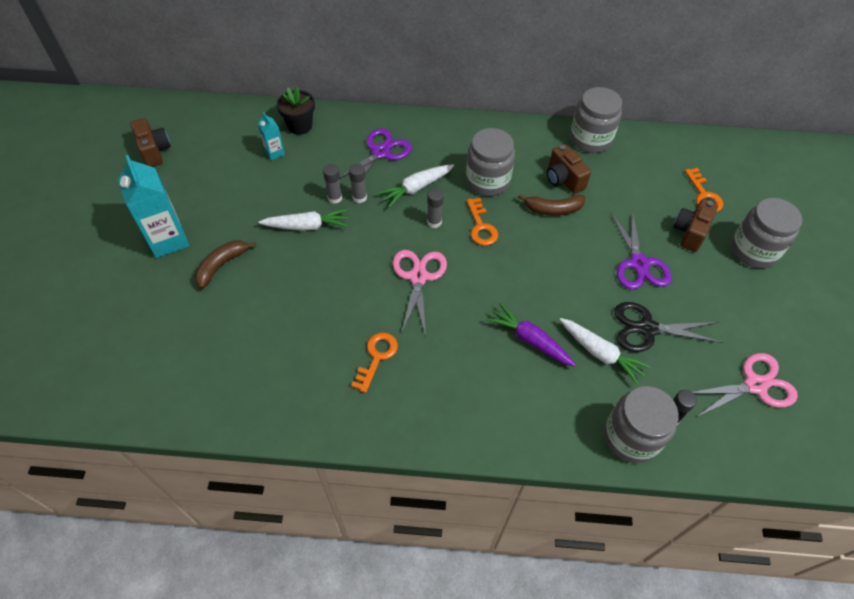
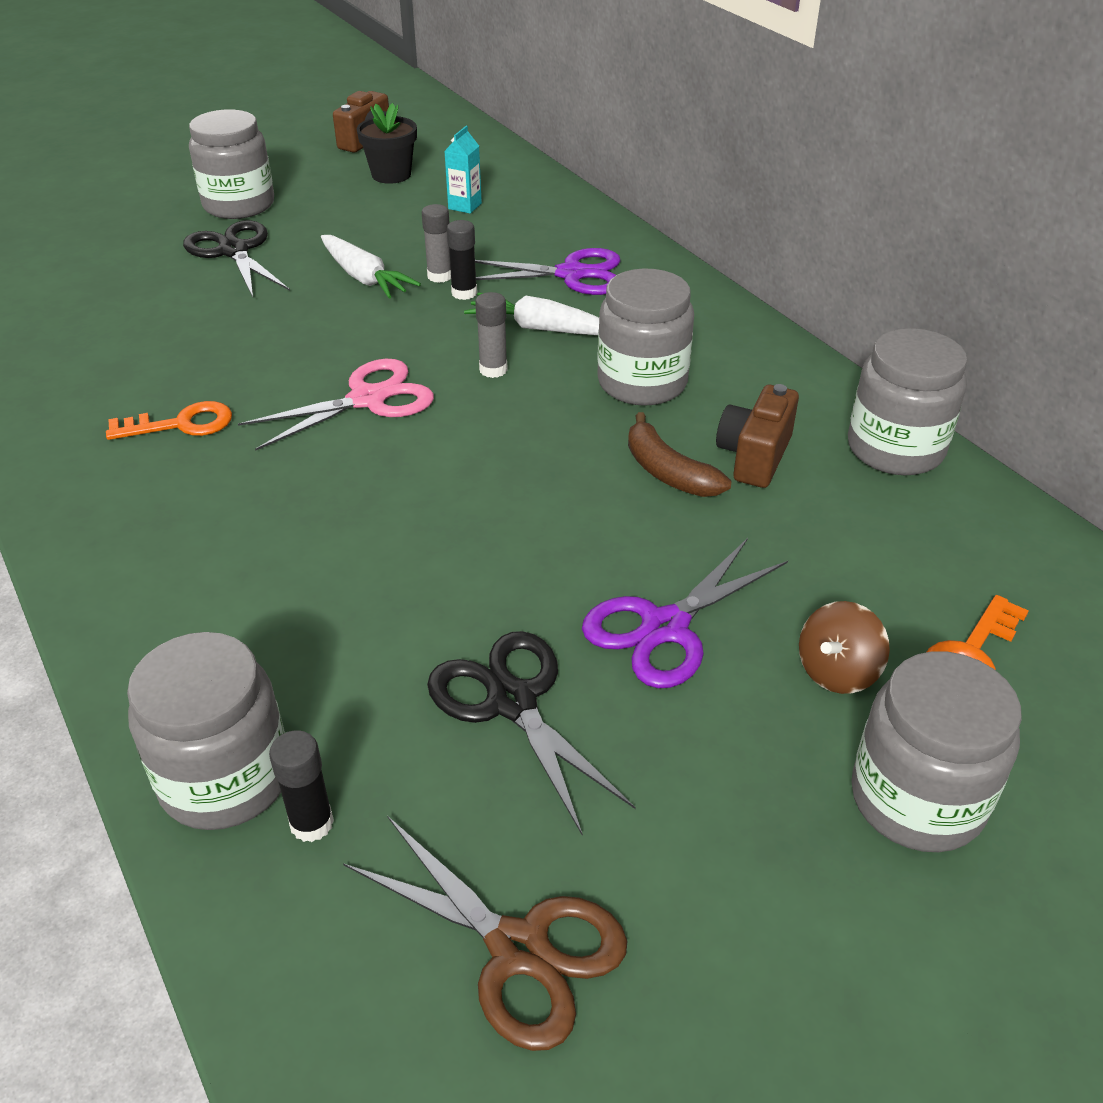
camera: 55 degrees right, 15 degrees down
turquoise carton [118,155,189,258] -> grey jar [189,110,274,219]
brown banana [195,240,256,289] -> black scissors [183,220,290,297]
black flower pot [277,87,315,135] -> black flower pot moved to [357,103,417,184]
grey glue stick [349,164,367,203] -> black glue stick [447,220,477,300]
orange key [467,198,498,246] -> none
purple carrot [486,303,576,367] -> none
white carrot [559,318,651,385] -> none
brown camera [673,199,718,252] -> brown spinning top [799,601,890,694]
pink scissors [693,353,798,417] -> brown scissors [343,816,628,1051]

